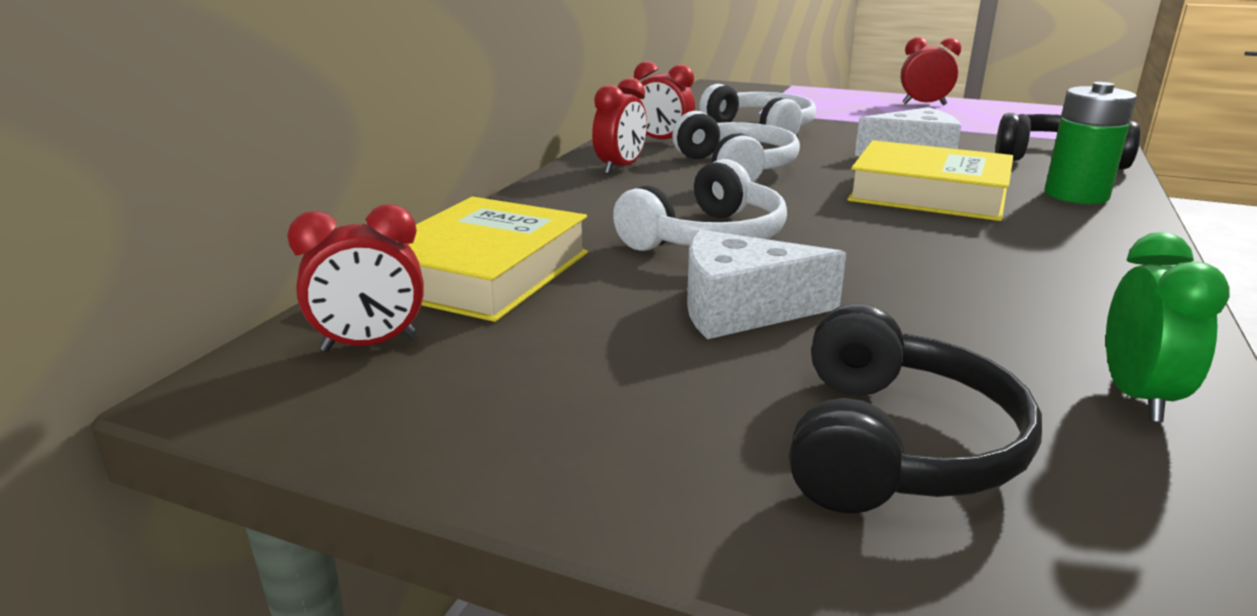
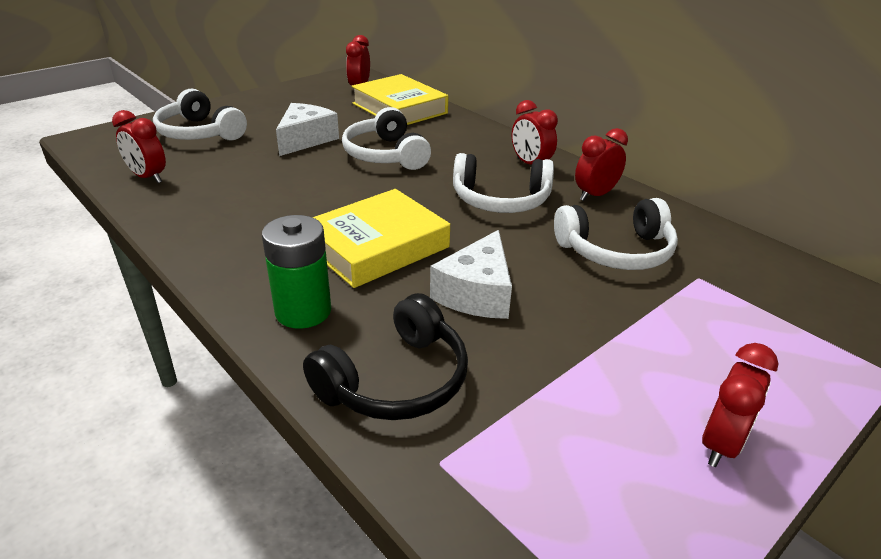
camera: 115 degrees right, 10 degrees up
black headphones [789,303,1042,513] -> white headphones [153,89,247,140]
green clock [1106,232,1230,422] -> red clock [112,110,166,183]

